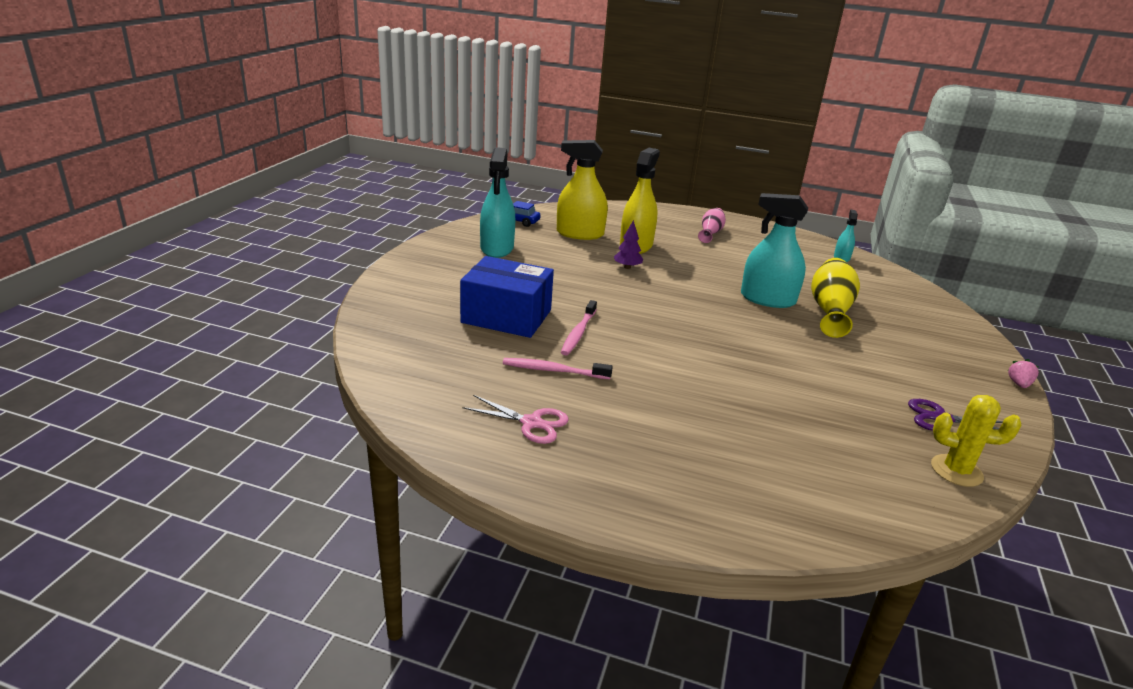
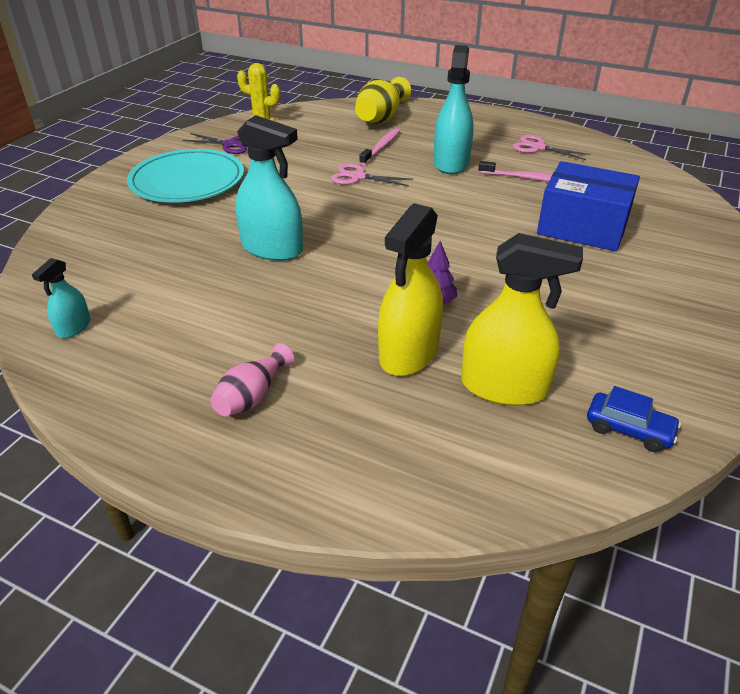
camera: 170 degrees left, 10 degrees up
turquoise spray bottle [480,147,515,258] -> turquoise spray bottle moved to [434,45,473,174]
pink toothbrush [561,300,597,355] -> pink toothbrush moved to [359,128,400,165]
yellow vase [811,258,860,338] -> yellow vase moved to [355,77,411,124]
pink strawberry [1008,359,1039,388] -> none
none -> turquoise plate [127,149,244,203]
none -> pink scissors [331,163,413,186]

